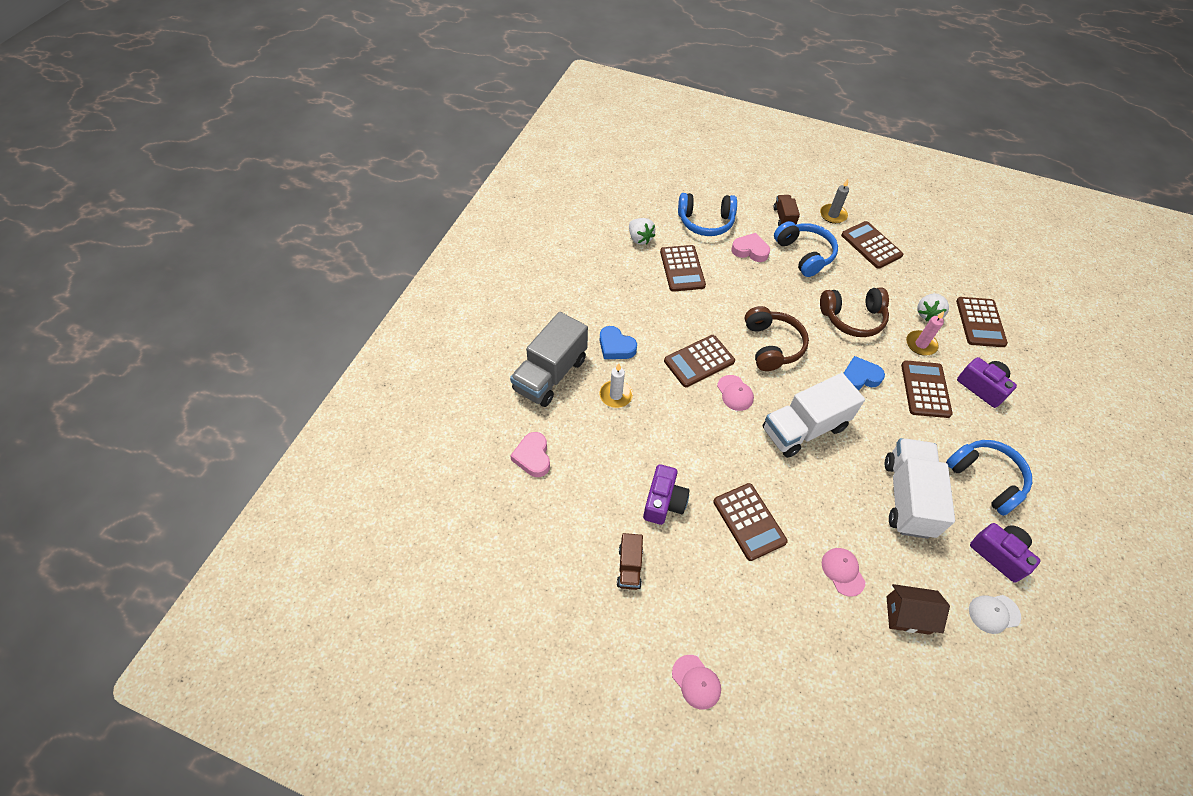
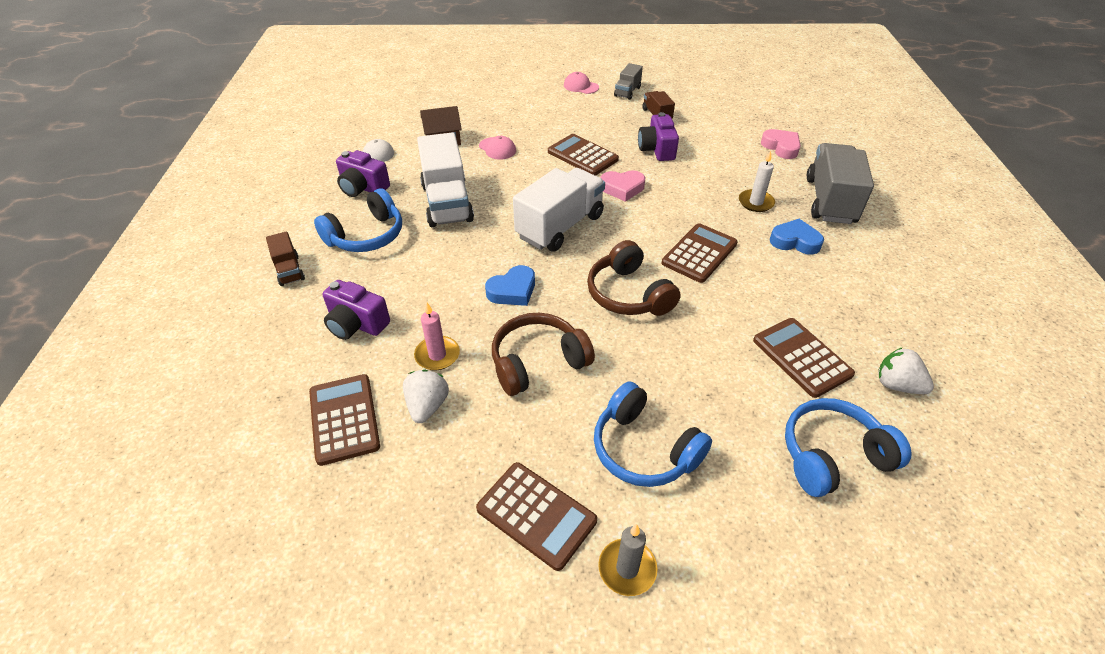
camera: 160 degrees right, 10 degrees down
pink cap [717,375,754,411] -> none
pink heart [731,233,770,262] -> pink heart moved to [600,170,645,202]
brown truck [773,195,800,226] -> brown truck moved to [266,231,305,286]
brown calculator [901,360,953,418] -> none
blue headphones [946,440,1032,516] -> blue headphones turned 75 degrees counterclockwise [314,188,402,252]
none -> grey truck [614,63,643,100]

